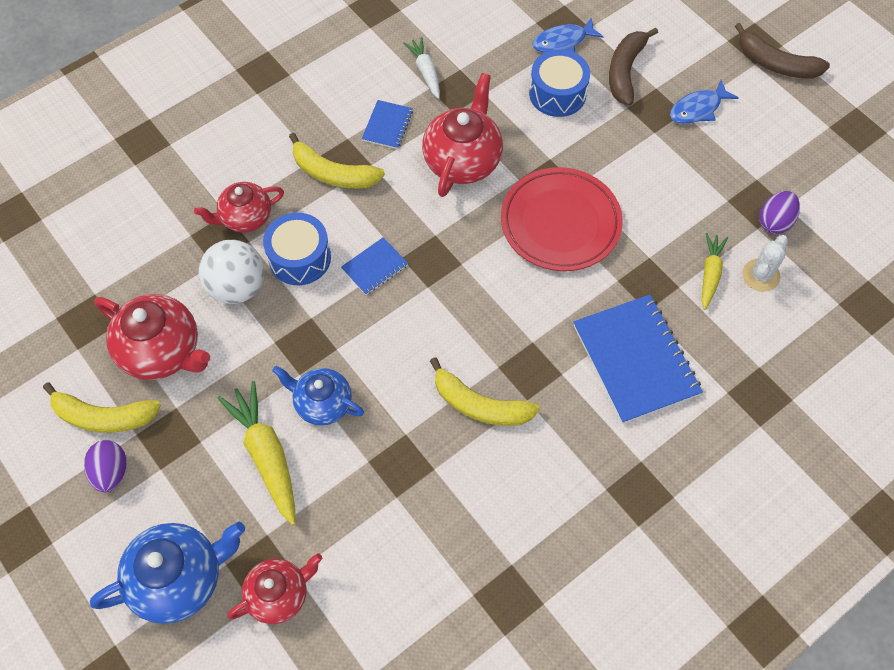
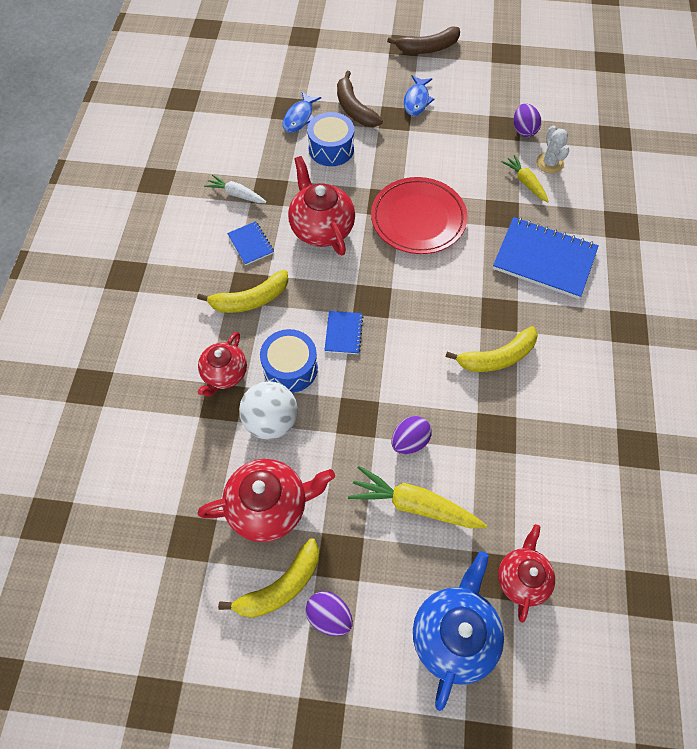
camera: 45 degrees left, 0 degrees up
blue teapot [272,366,364,426] -> purple egg [392,416,432,454]

